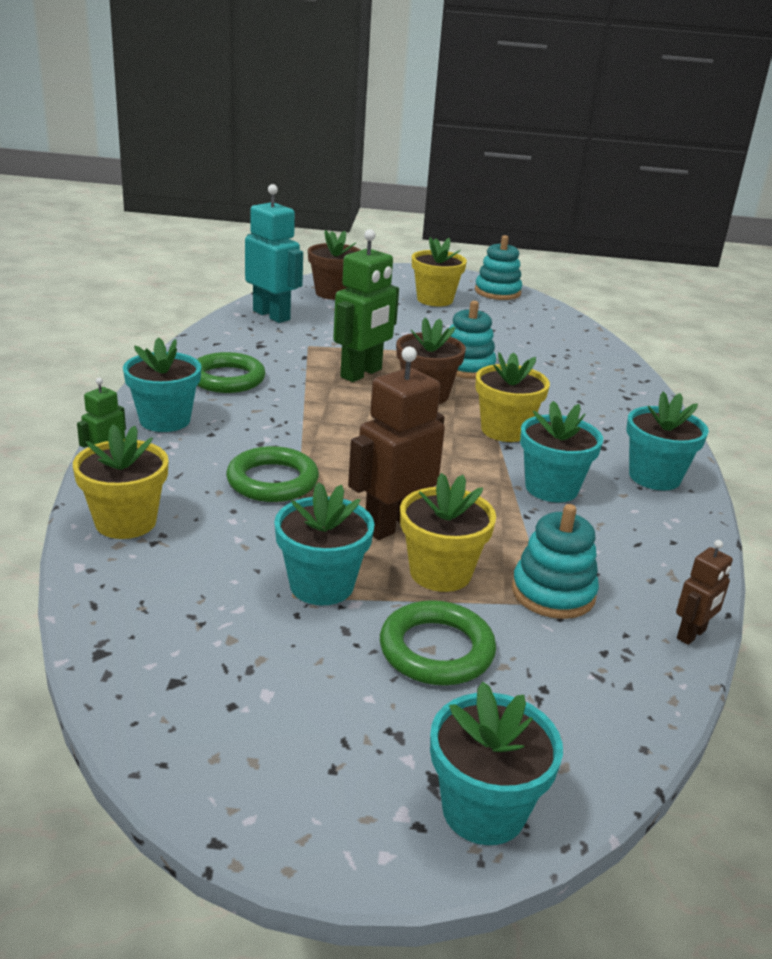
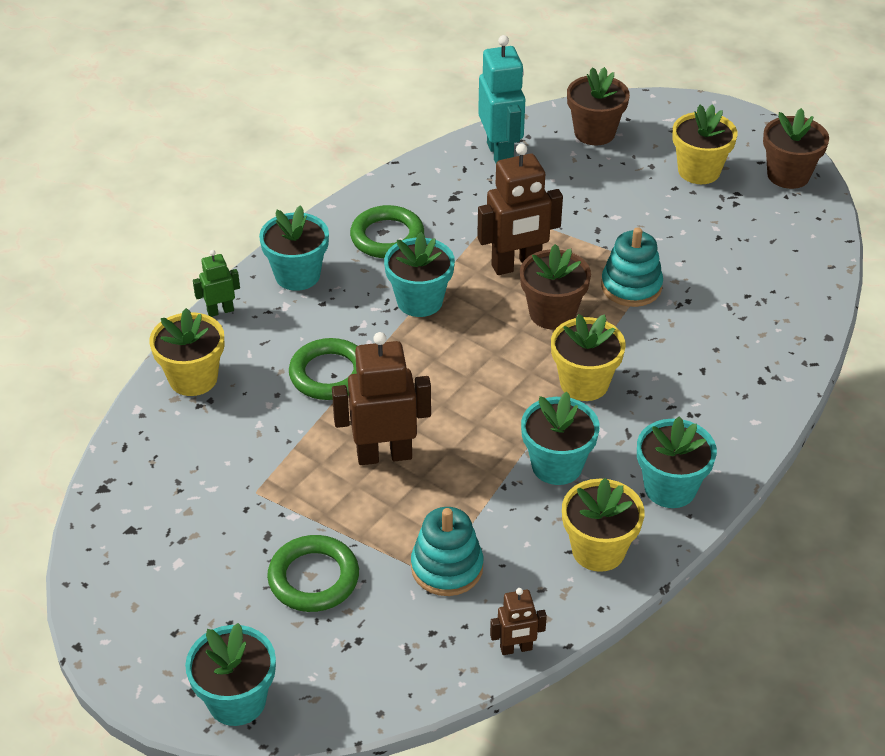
camera: 35 degrees right, 15 degrees up
turquoise flower pot [274,482,374,605] -> turquoise flower pot moved to [384,232,455,317]
green robot [333,229,399,382] -> brown robot [477,143,563,275]
yellow flower pot [400,473,496,592] -> yellow flower pot moved to [562,478,644,572]
turquoise stacking toy [475,235,522,300] -> brown flower pot [763,108,829,189]

